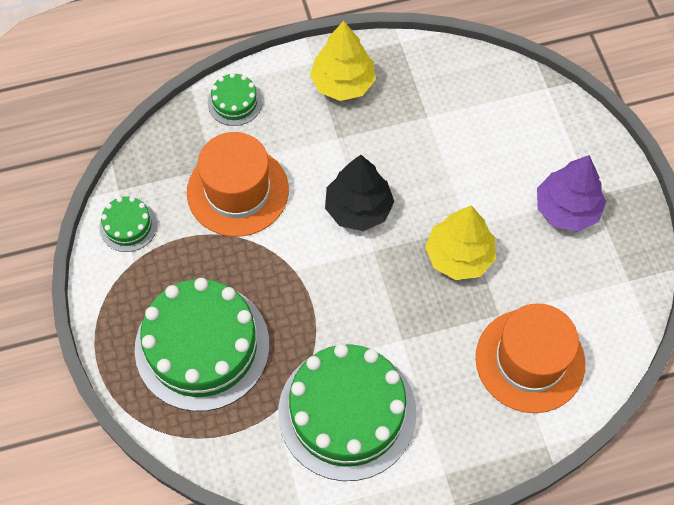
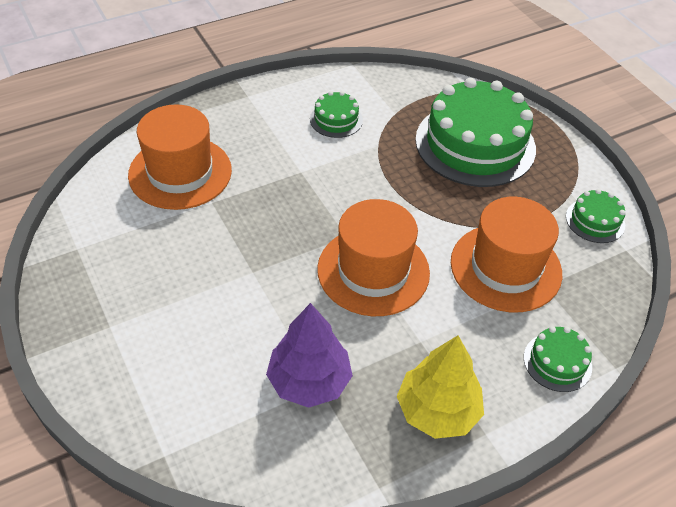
camera: 165 degrees right, 15 degrees down
green cake [278,344,417,481] -> green cake [310,91,363,138], size x0.45
black tree [325,155,394,231] -> orange hat [317,199,430,316]
yellow tree [425,205,496,280] -> none
purple tree [537,155,606,232] -> purple tree moved to [266,303,353,408]

